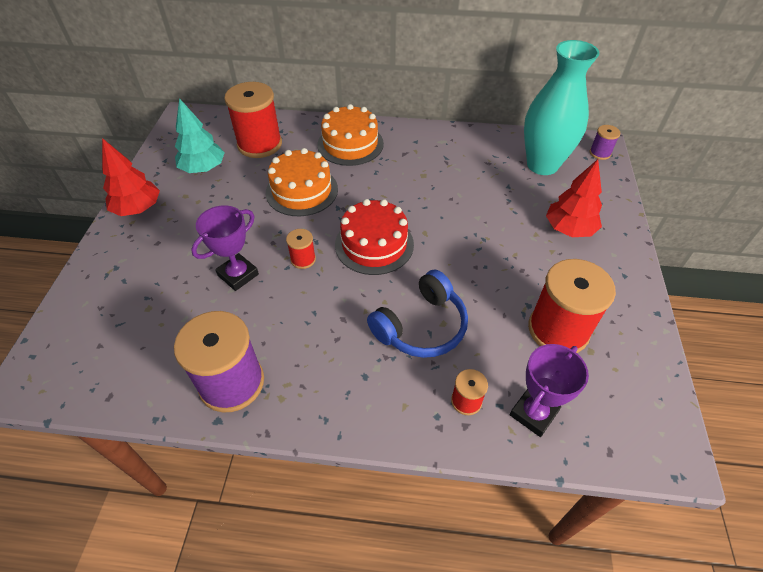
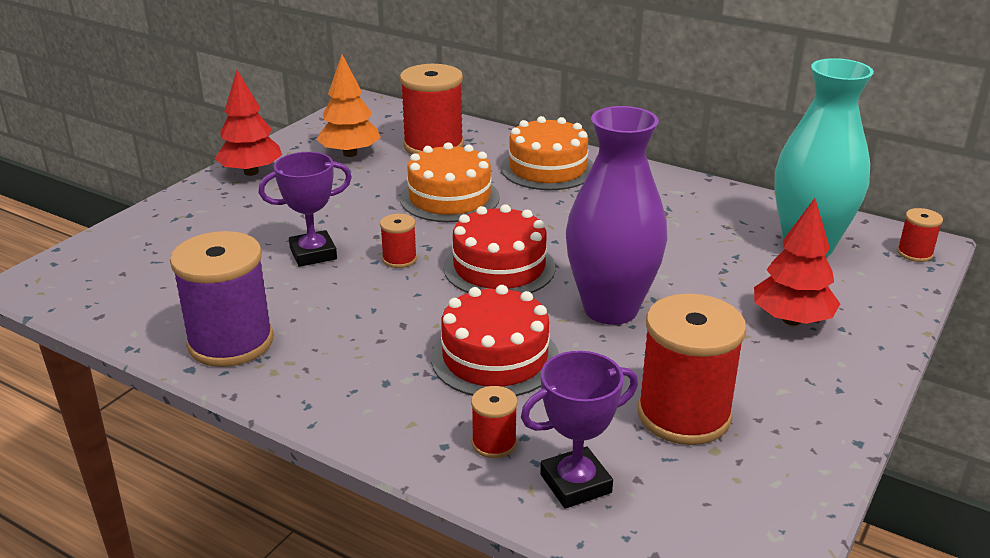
camera: 25 degrees right, 20 degrees down
turquoise tree [175,98,225,173] -> orange tree [316,54,381,157]
blue headphones [367,270,468,358] -> red cake [431,285,559,396]
purple spool [590,125,620,160] -> red spool [897,208,943,262]
none -> purple vase [566,106,668,325]

